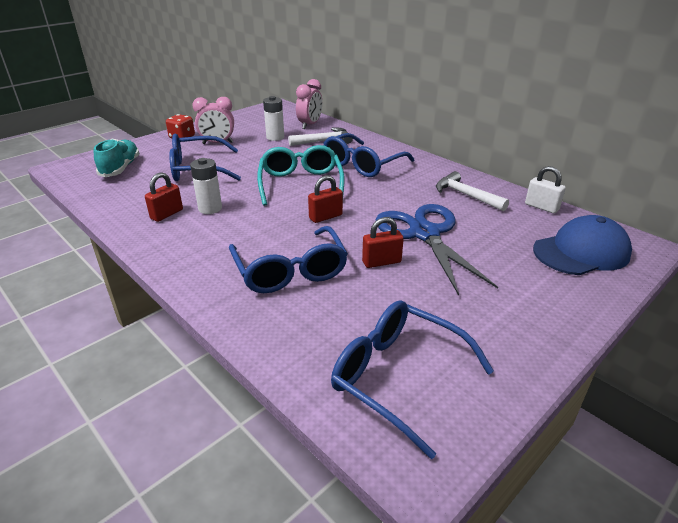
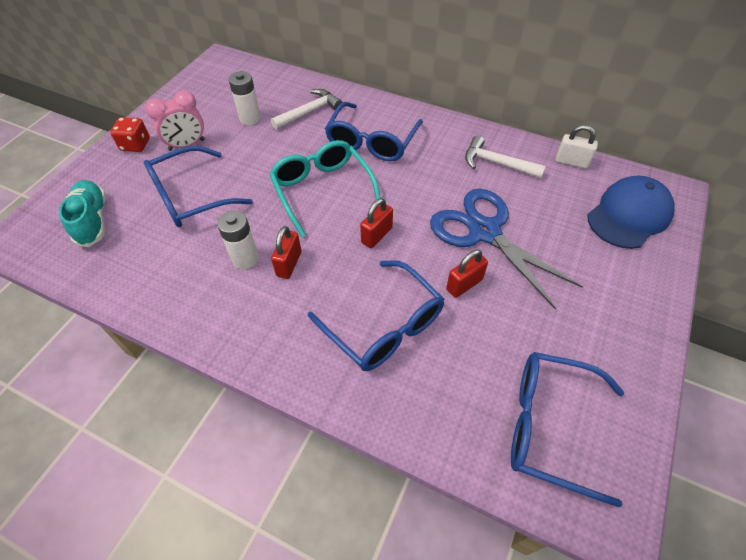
camera: 20 degrees left, 20 degrees up
red padlock [145,172,183,222] -> red padlock moved to [271,226,301,279]
pink clock [296,79,322,129] -> none

